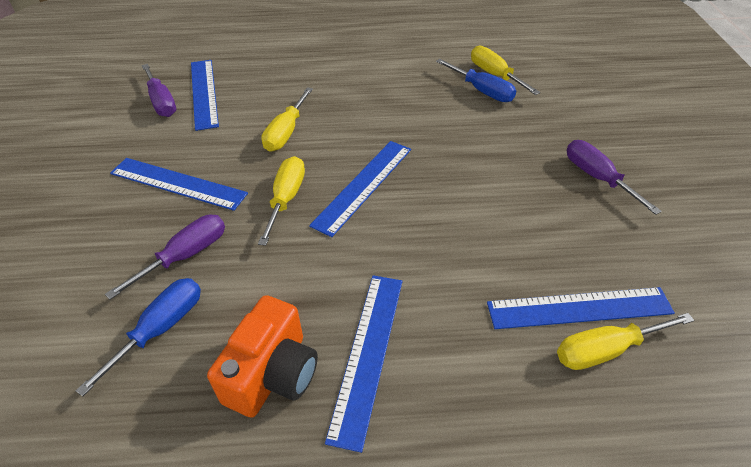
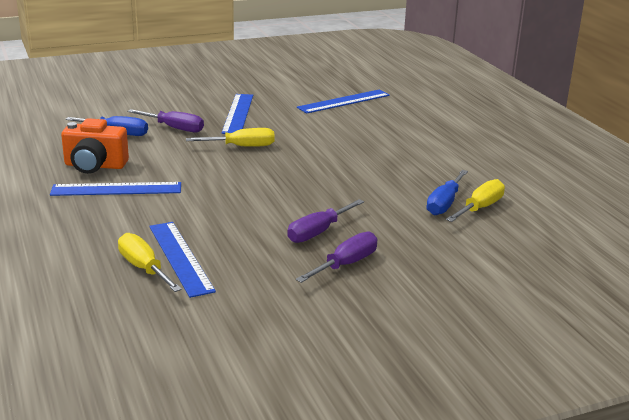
camera: 70 degrees right, 20 degrees down
purple screwdriver [142,64,176,117] -> purple screwdriver moved to [287,199,364,243]
yellow screwdriver [261,87,313,152] -> none
blue ruler [309,141,411,237] -> none

